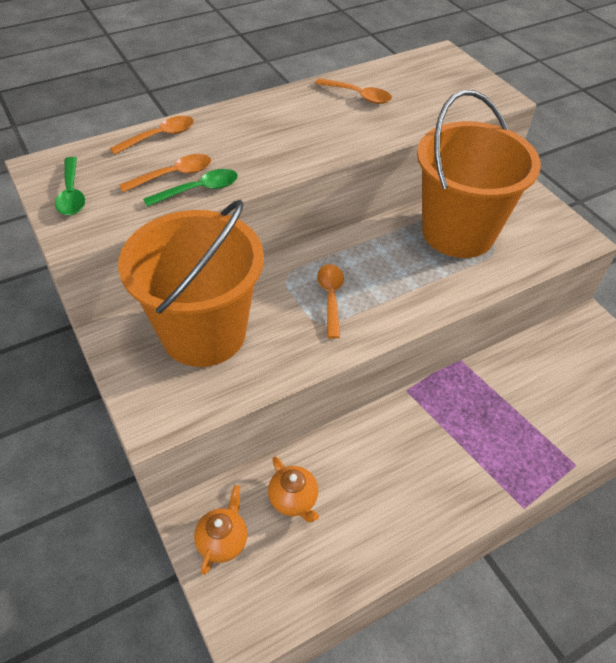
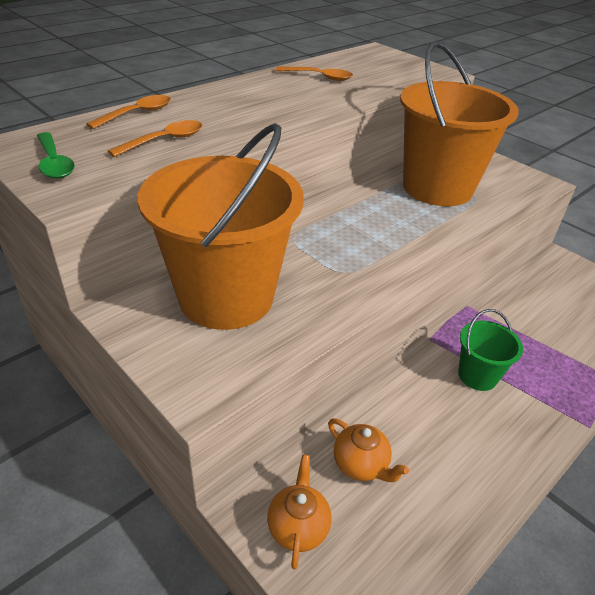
camera: 15 degrees left, 10 degrees down
green spoon [143,169,238,207] -> none
orange spoon [317,264,344,339] -> none
none -> green bucket [458,309,523,391]

